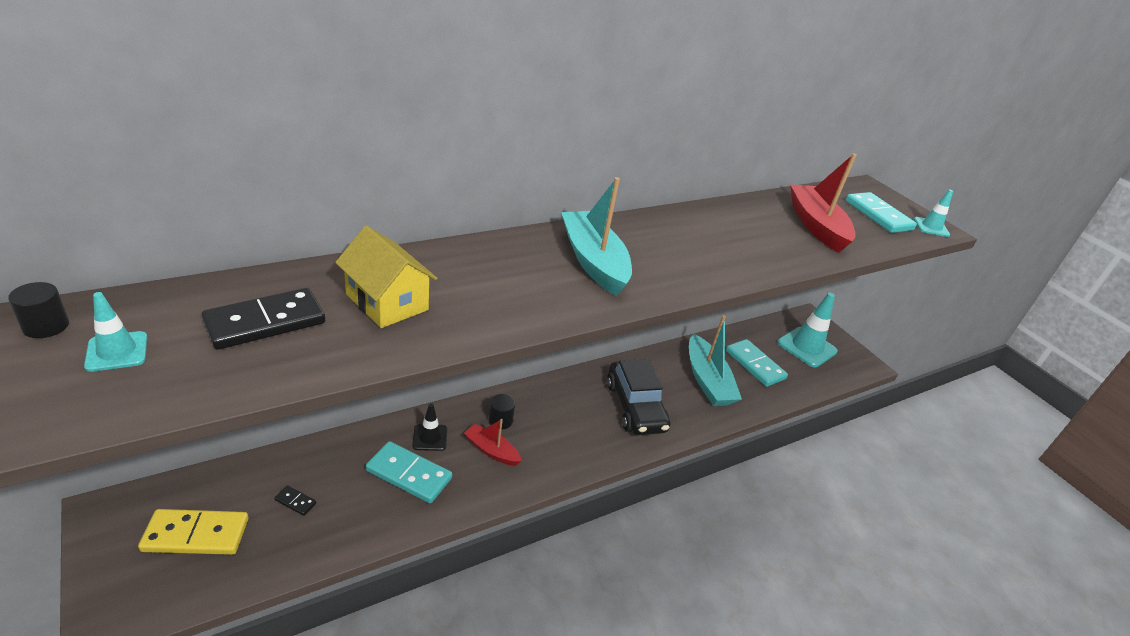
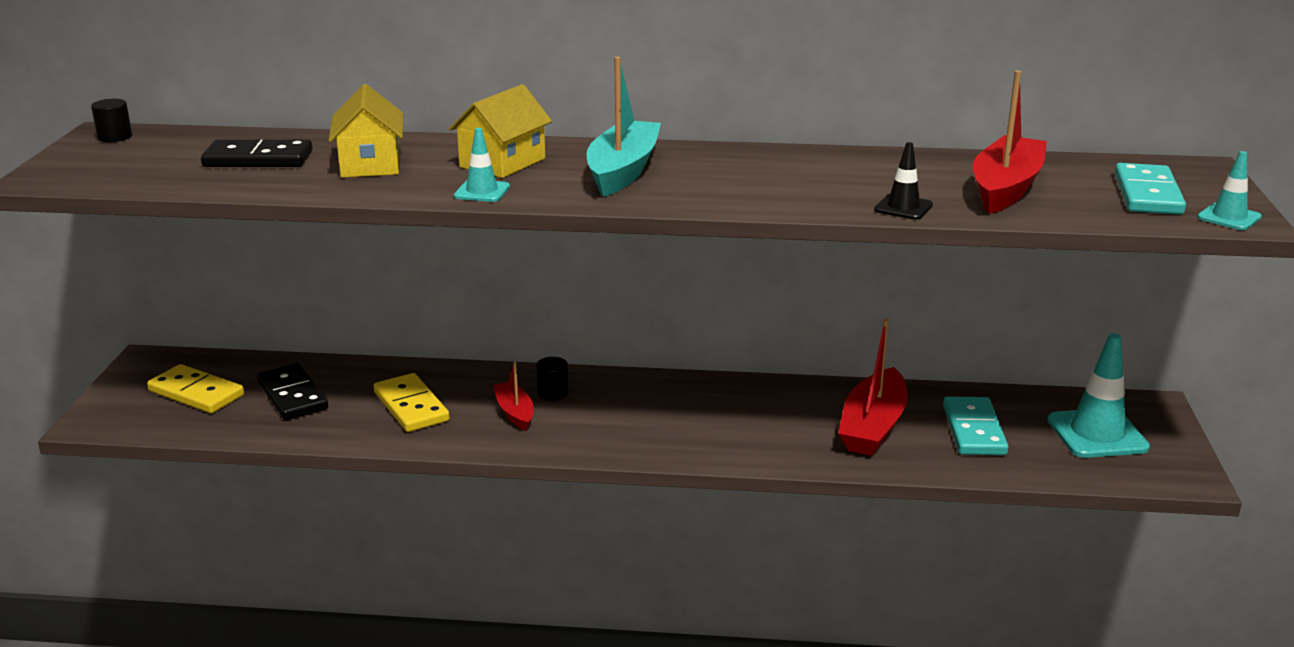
camera: 40 degrees right, 10 degrees down
turquoise traffic cone [84,292,147,372] -> turquoise traffic cone moved to [454,128,510,202]
black domino [274,485,316,516] -> black domino [257,363,328,420], size x2.24
turquoise domino [366,441,452,503] -> yellow domino [374,373,450,432]
black traffic cone [412,404,447,451] -> black traffic cone moved to [874,142,933,220]
black car [607,359,670,435] -> none
turquoise boat [689,315,742,406] -> red boat [838,319,908,456]
none -> yellow house [449,84,552,178]

